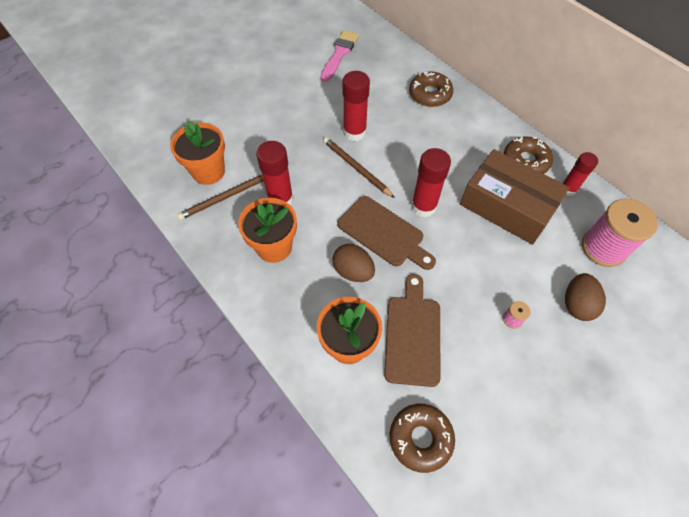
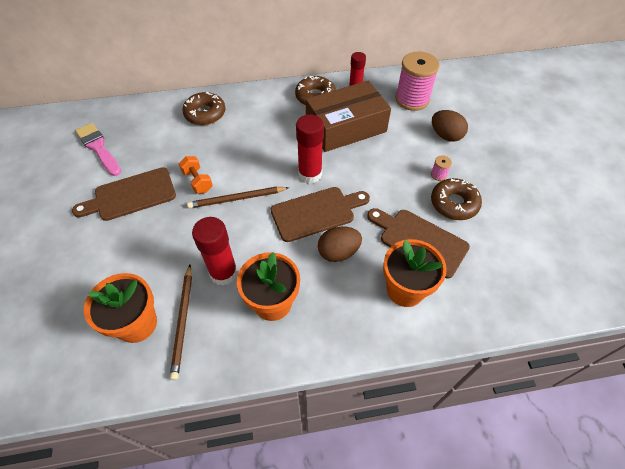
camera: 60 degrees left, 5 degrees down
red glue stick [343,71,370,141] -> orange dumbbell [179,156,213,193]
brown donut [390,404,455,473] -> brown donut moved to [431,178,482,220]
none -> brown cutting board [72,167,176,221]

